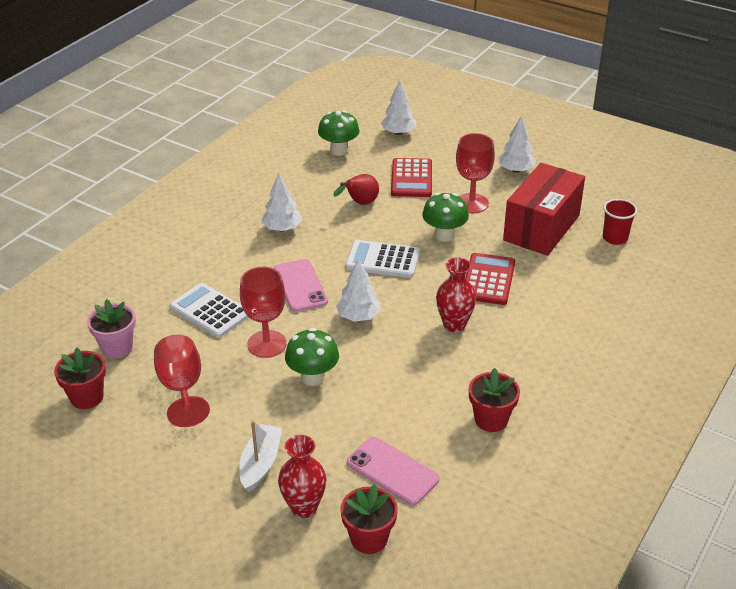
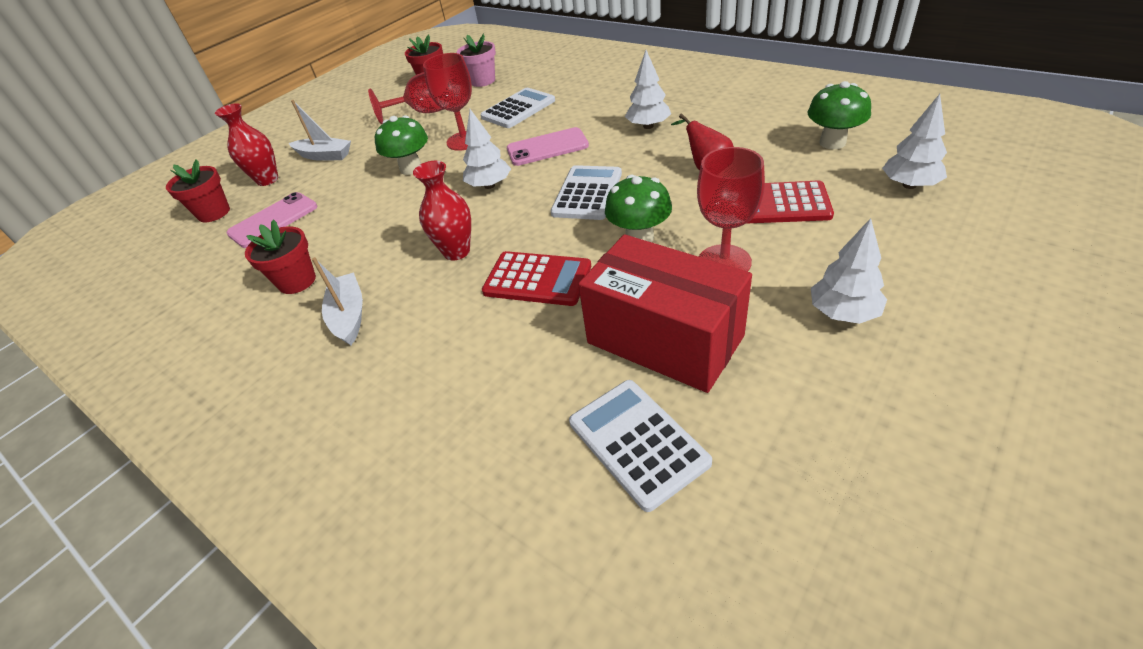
camera: 100 degrees right, 5 degrees up
red cup [603,199,637,245] -> white calculator [569,380,712,512]
none -> white boat [312,257,363,345]

